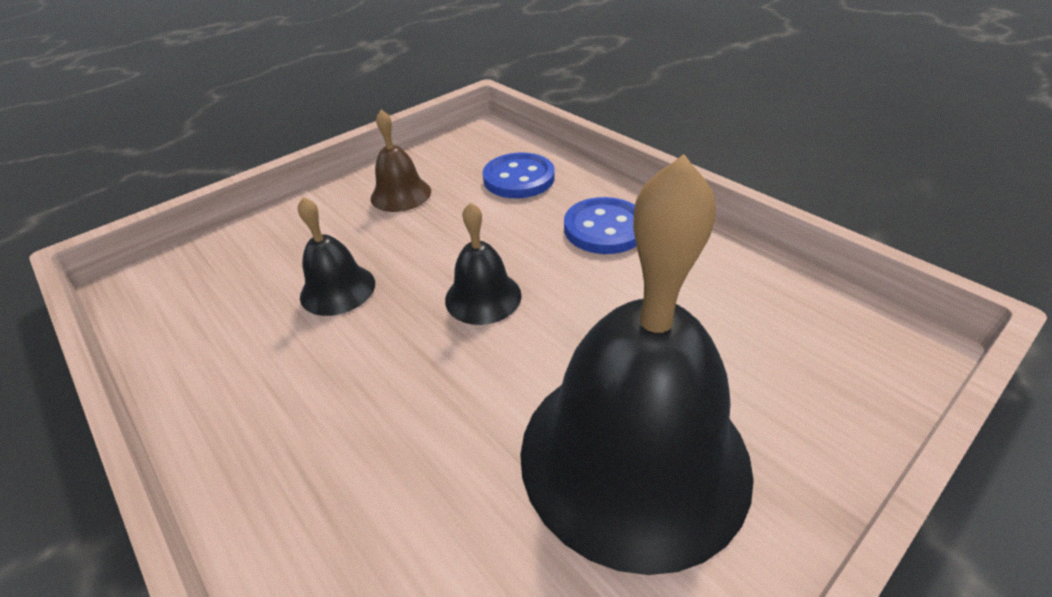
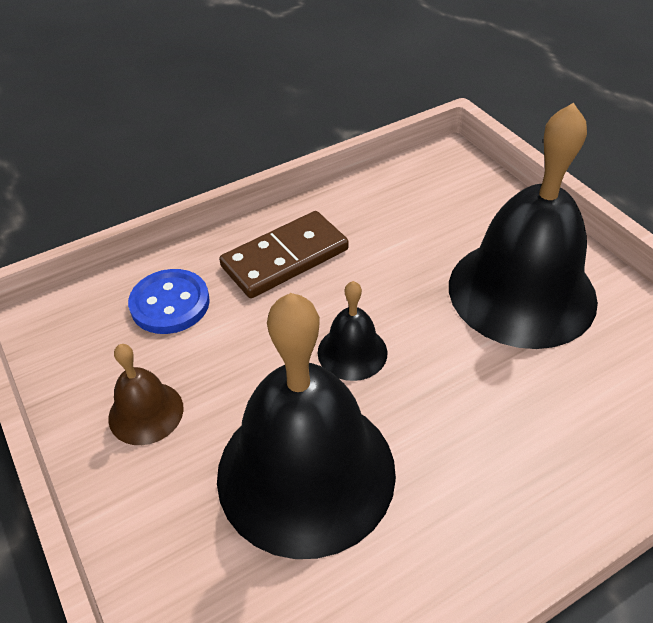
camera: 80 degrees left, 5 degrees up
black bell [298,197,375,316] -> black bell [217,293,396,559], size x2.23
blue button [564,197,637,254] -> brown domino [219,211,349,298]

